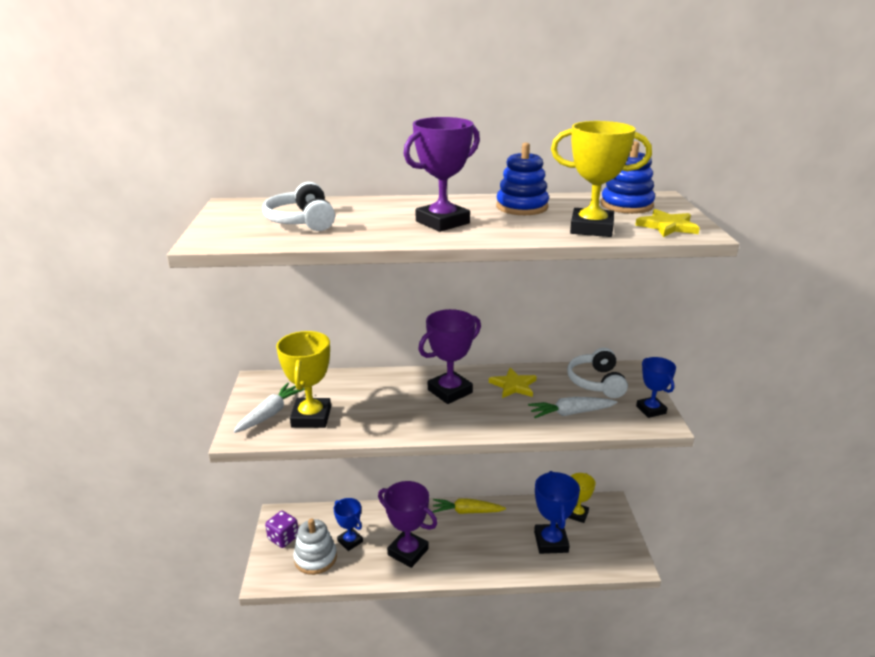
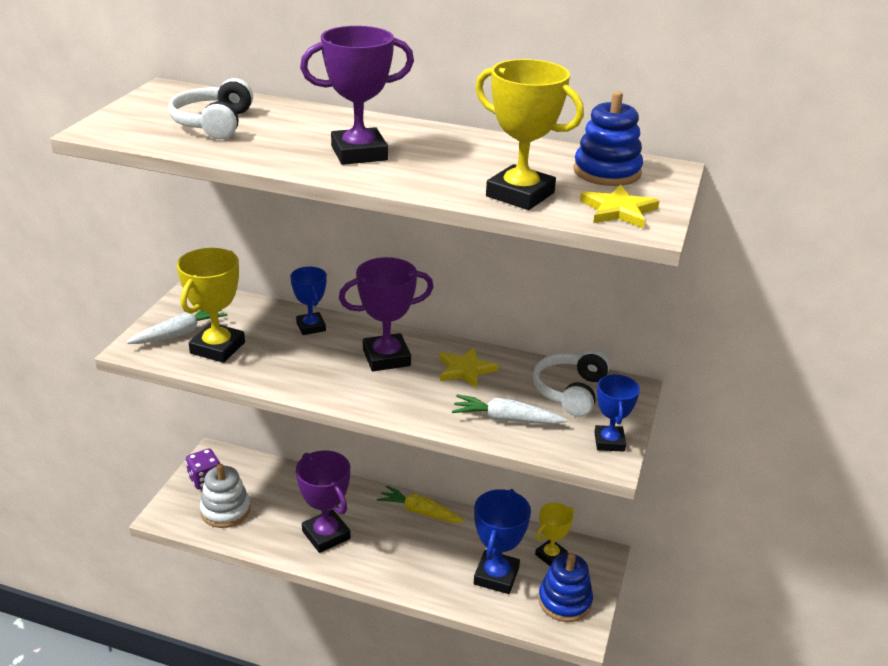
camera: 20 degrees right, 5 degrees up
blue trophy [334,498,363,551] -> blue trophy moved to [290,267,327,335]
blue stacking toy [496,143,549,215] -> blue stacking toy moved to [538,553,593,622]

